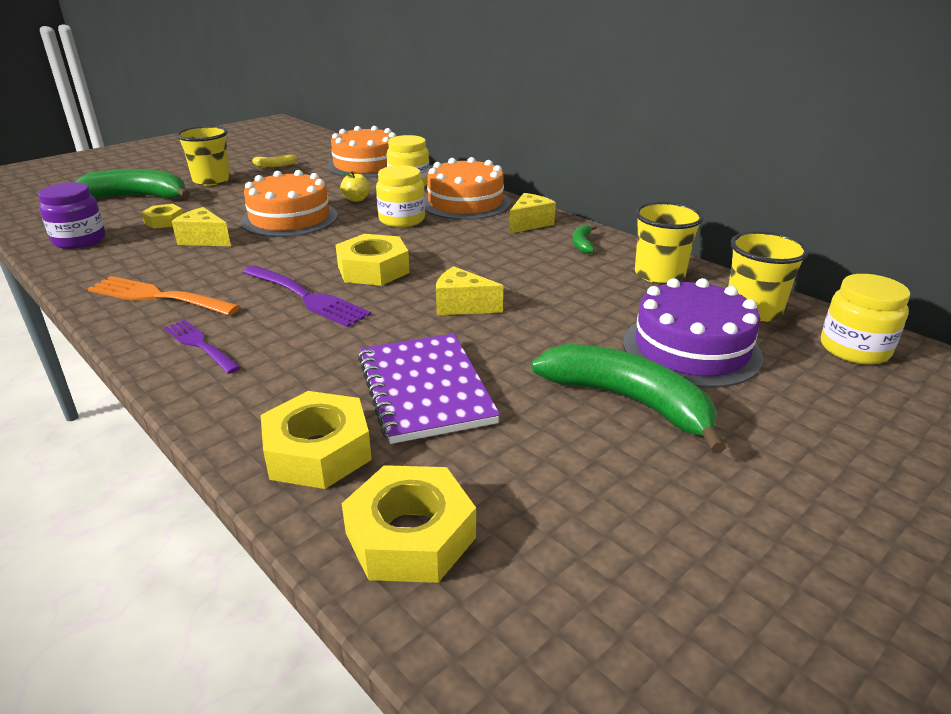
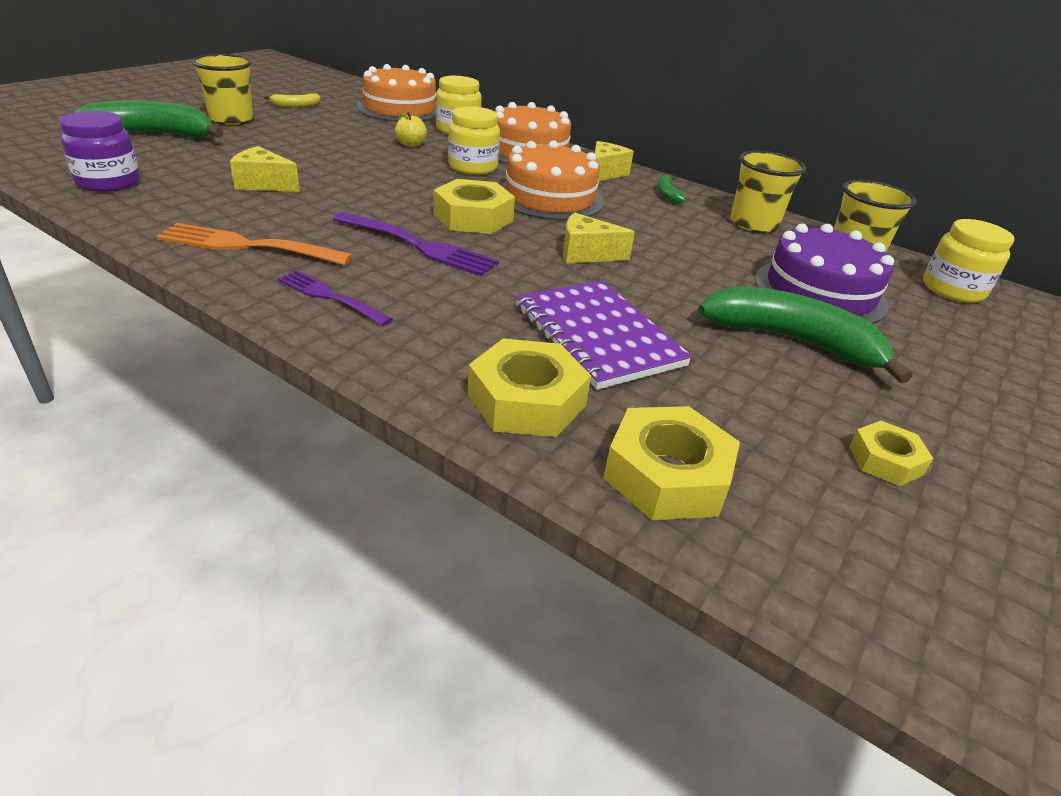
camera: 15 degrees left, 5 degrees up
yellow nut [141,204,183,229] -> yellow nut moved to [849,421,934,486]
orange cake [241,170,338,237] -> orange cake moved to [501,140,604,220]

